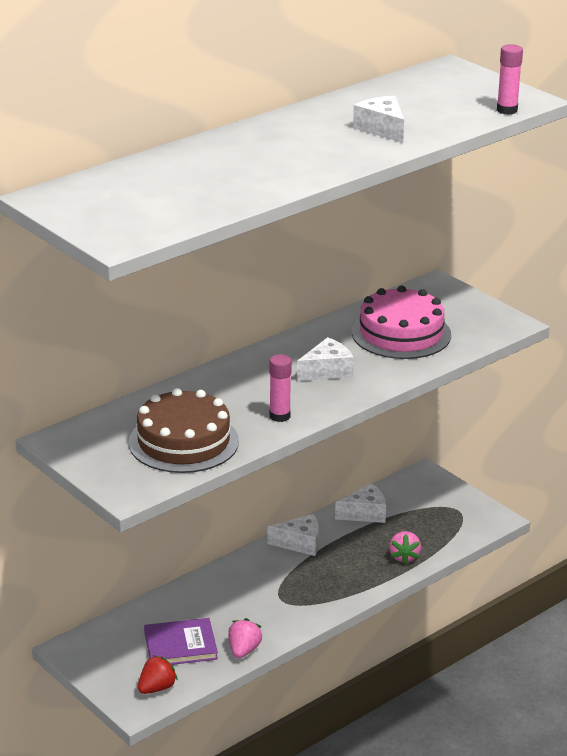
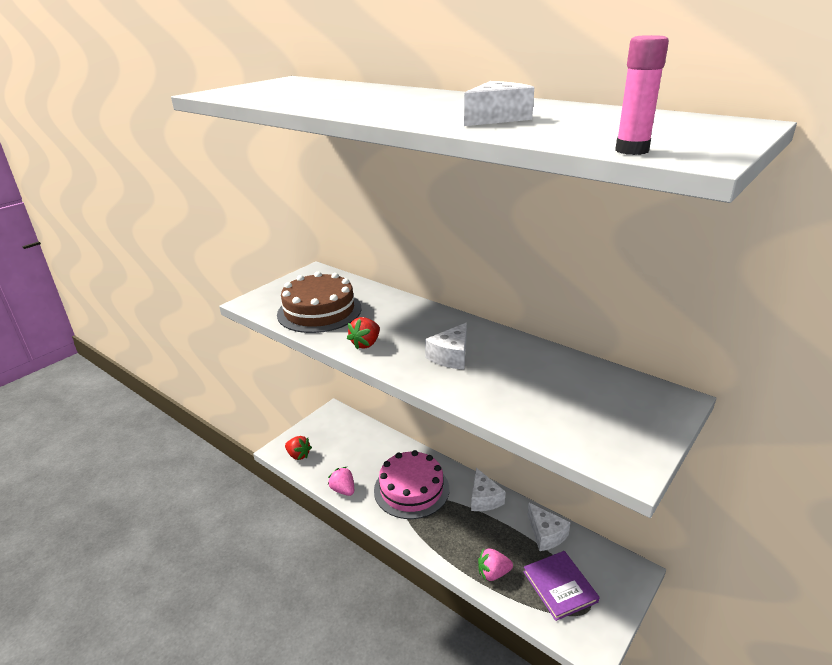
camera: 80 degrees right, 0 degrees up
purple book [144,618,218,665] -> purple book moved to [523,551,600,621]
pink strawberry [228,618,262,658] -> pink strawberry turned 135 degrees counterclockwise [328,467,354,496]
pink glue stick [269,354,292,422] -> red strawberry [347,317,380,350]
white cheese [297,337,354,381] -> white cheese turned 75 degrees clockwise [425,323,467,369]
pink cake [352,286,451,359] -> pink cake moved to [374,450,449,519]

